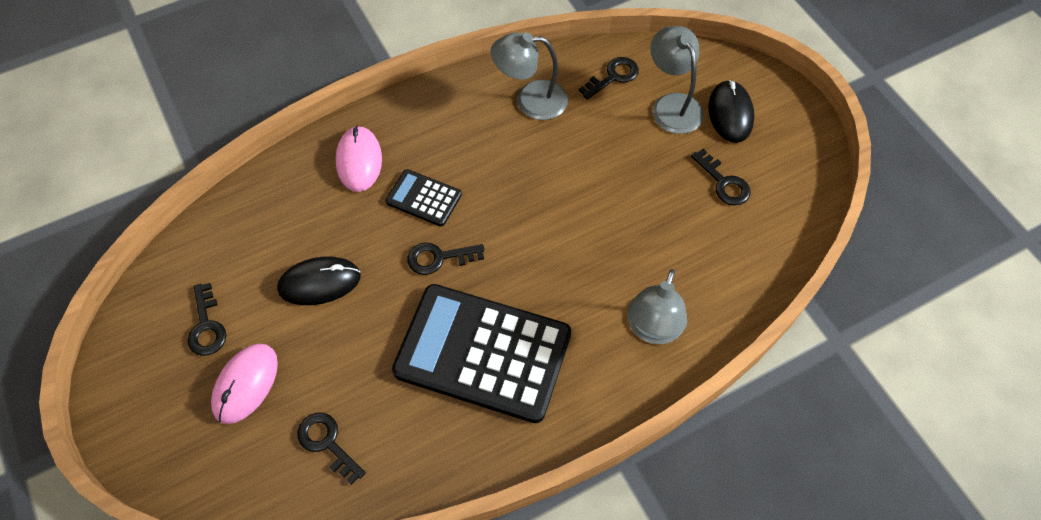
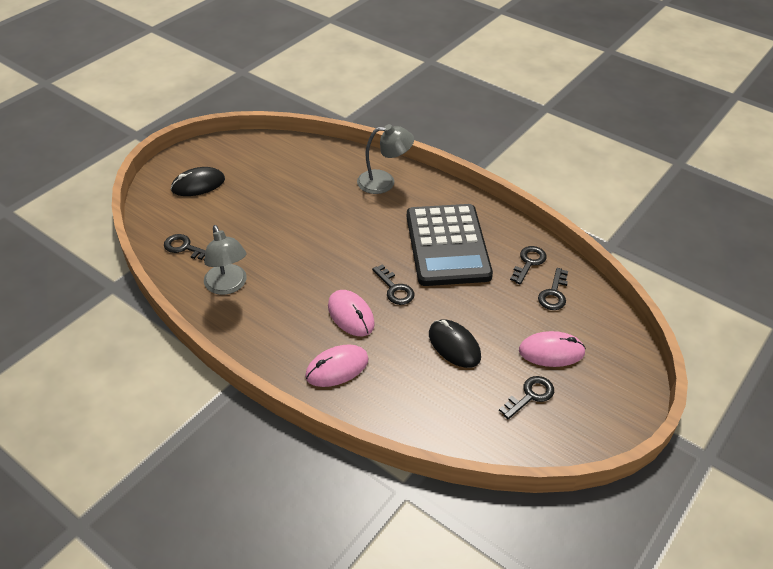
camera: 115 degrees left, 15 degrees down
black calculator [386,169,462,226] -> pink mouse [328,290,375,336]
grey lamp [651,26,704,134] -> none
black key [691,149,751,205] -> black key moved to [510,246,547,285]

